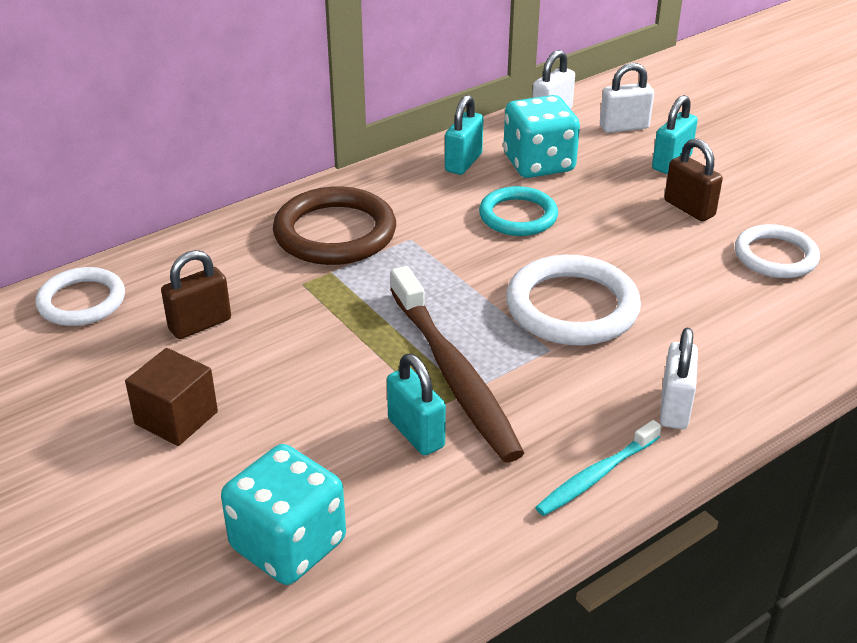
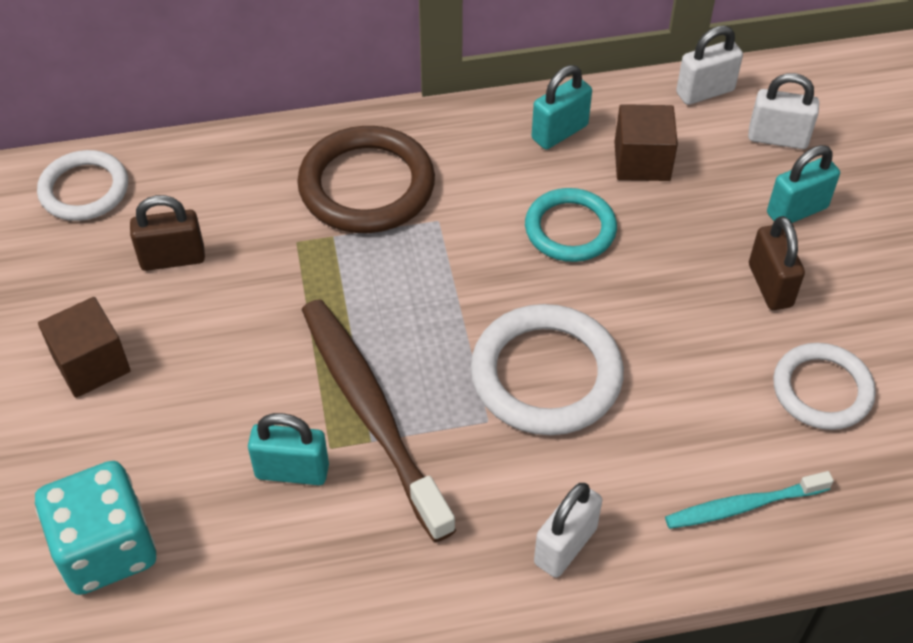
camera: 25 degrees right, 15 degrees up
turquoise padlock [387,354,446,456] -> turquoise padlock turned 75 degrees counterclockwise [248,413,329,485]
brown toothbrush [390,266,524,462] -> brown toothbrush turned 150 degrees clockwise [302,299,456,542]
turquoise dice [503,95,580,178] -> brown cube [614,104,678,181]
turquoise toothbrush [535,420,662,516] -> turquoise toothbrush moved to [665,471,834,529]

